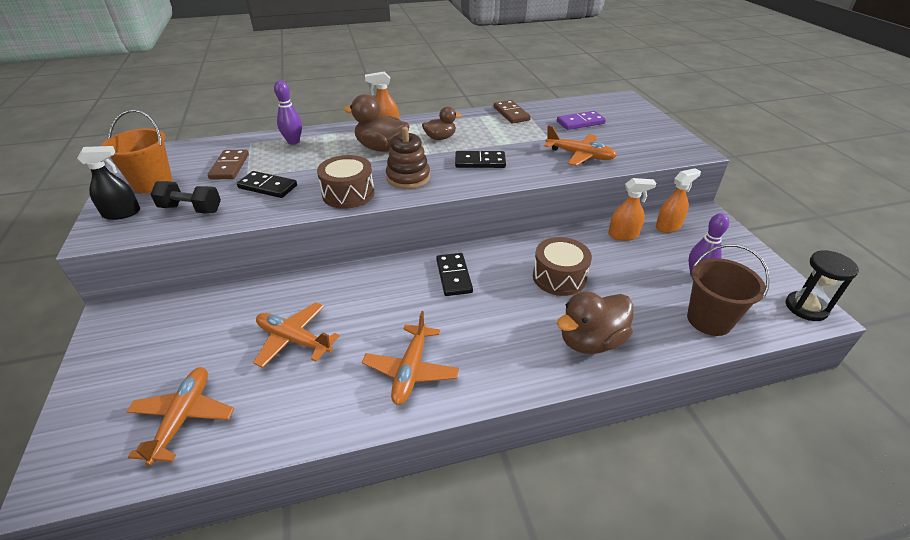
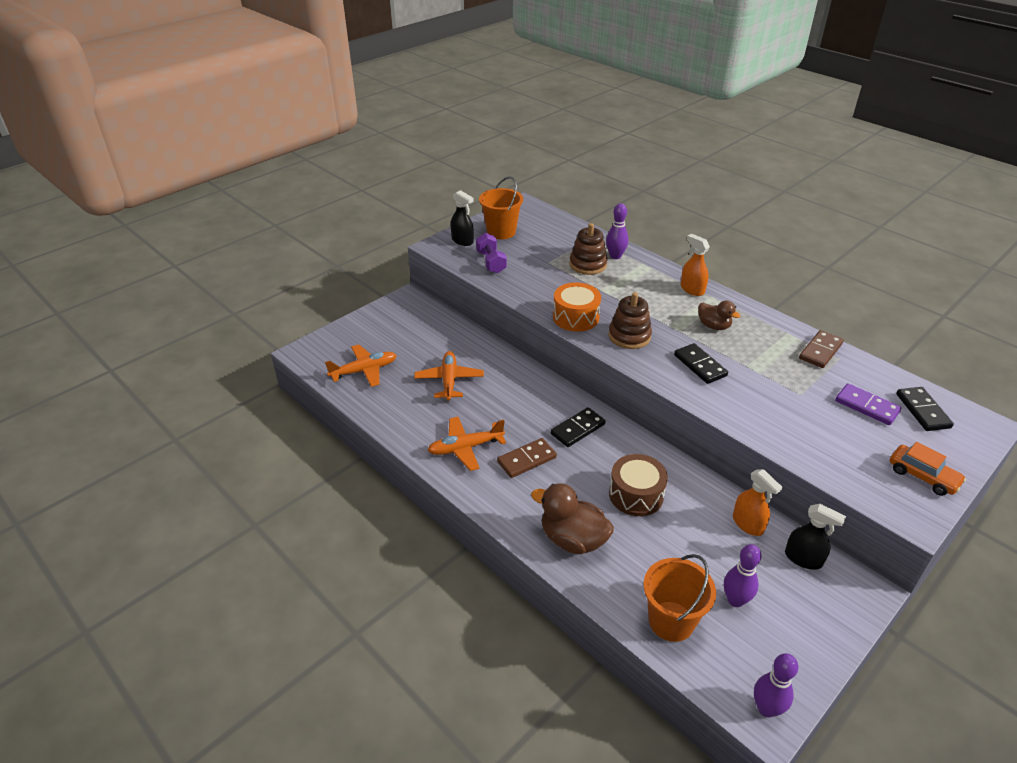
camera: 60 degrees right, 0 degrees up
black dumbbell [150,181,221,214] -> purple dumbbell [476,233,507,273]
brown domino [207,150,249,180] -> brown domino moved to [497,438,557,478]
black domino [237,171,297,198] -> black domino moved to [896,387,954,431]
brown drum [317,155,374,209] -> orange drum [553,282,601,332]
brown duck [344,94,410,152] -> none
orange plane [544,125,617,166] -> none
orange spray bottle [656,168,701,233] -> black spray bottle [785,504,846,570]
brown bucket [687,244,770,336] -> orange bucket [644,554,716,642]
black hourglass [786,250,859,321] -> purple bowling pin [754,653,798,717]
none -> brown stacking toy [569,223,608,275]
none -> orange car [890,442,966,496]

